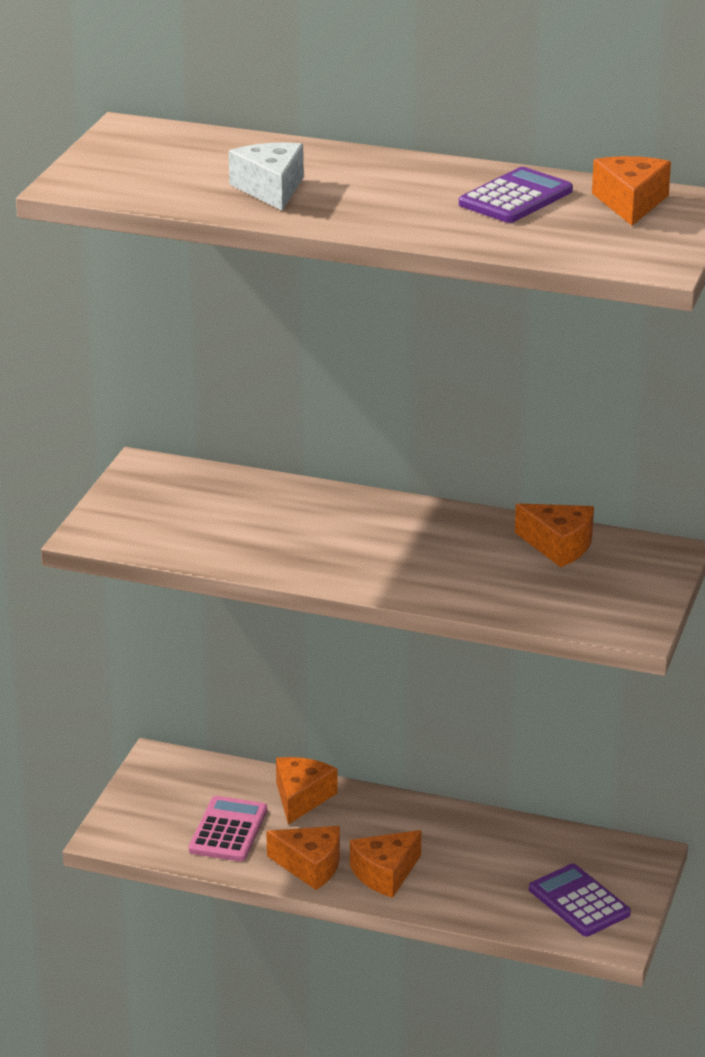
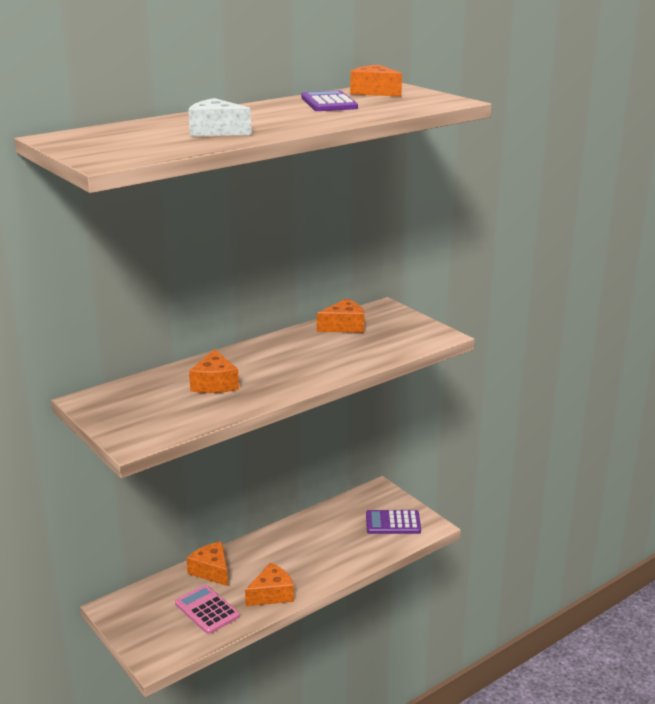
camera: 55 degrees left, 5 degrees down
orange cheese [350,830,421,898] -> orange cheese moved to [189,349,239,393]

